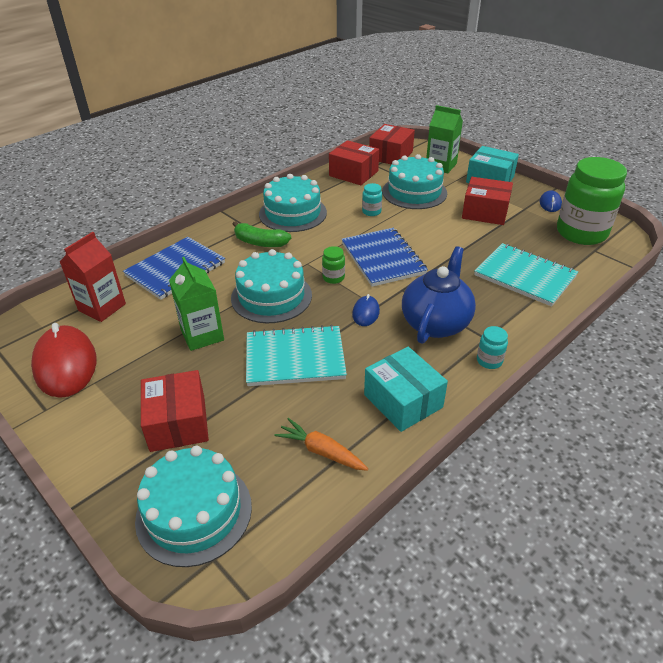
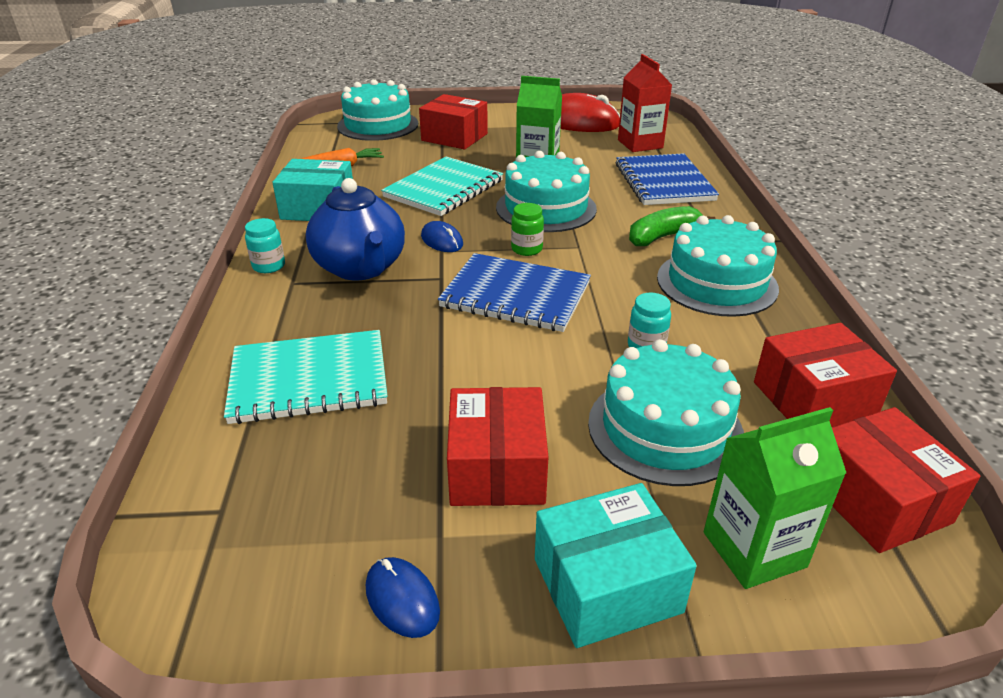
camera: 130 degrees right, 5 degrees down
red box [462,177,513,225] -> red box turned 60 degrees counterclockwise [447,387,548,506]
green jar [557,157,627,245] -> none

